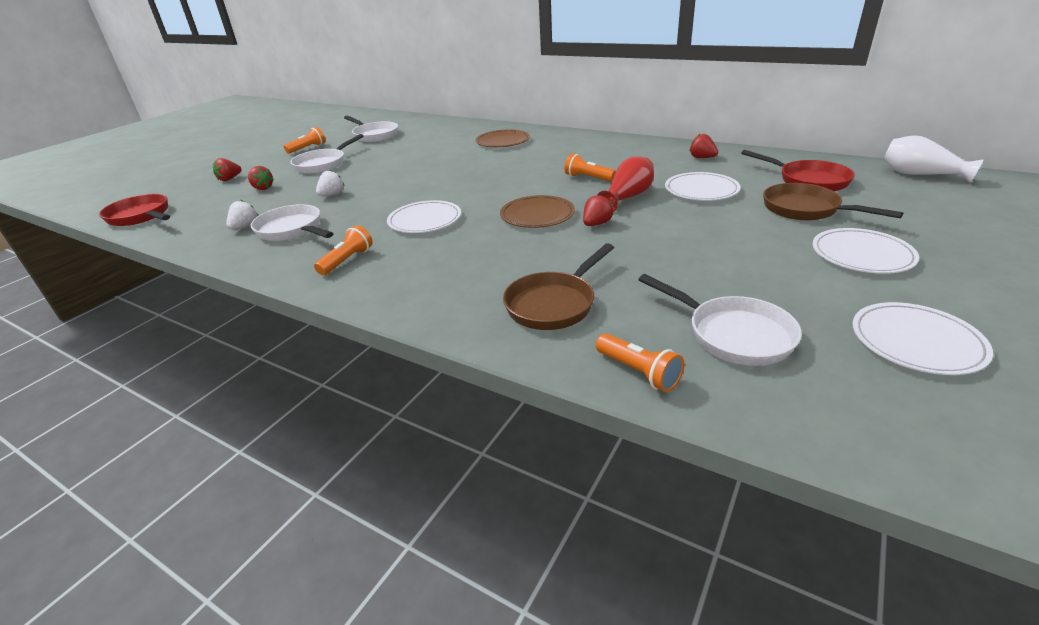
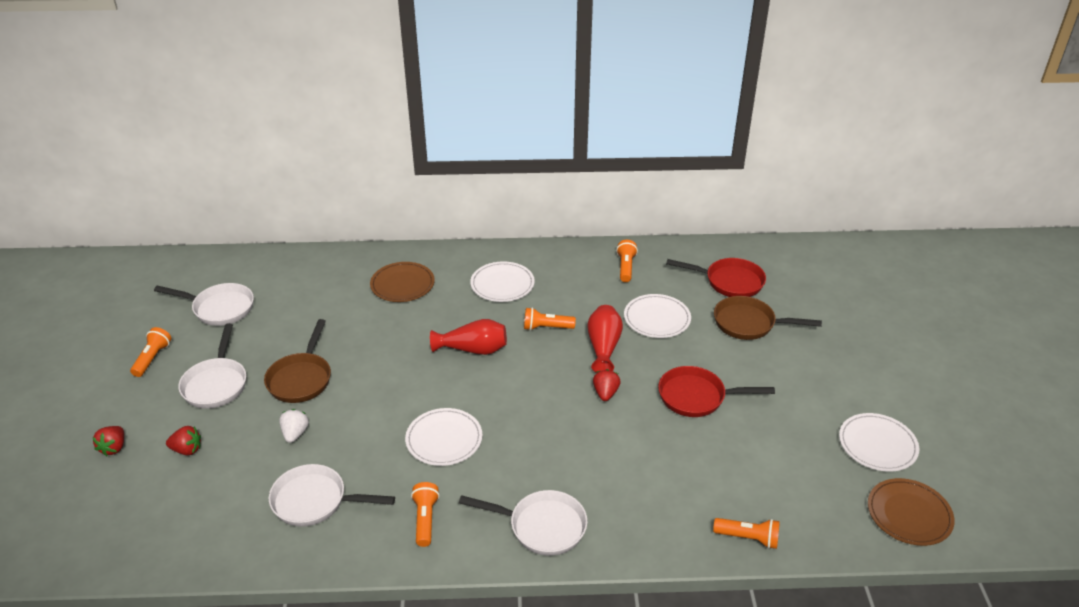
camera: 35 degrees left, 5 degrees up
red pan [99,194,170,226] -> red pan moved to [658,366,775,417]
white strawberry [227,200,259,230] -> none
brown plate [500,195,575,228] -> brown plate moved to [868,478,955,546]
brown pan [503,243,614,330] -> brown pan moved to [264,319,331,403]
white pan [638,274,802,366] -> white pan moved to [459,490,588,556]
red strawberry [689,134,718,158] -> orange flashlight [616,240,638,282]
white plate [812,228,919,274] -> white plate moved to [470,261,535,302]
white vase [883,135,984,183] -> none
none -> red vase [430,319,507,355]

